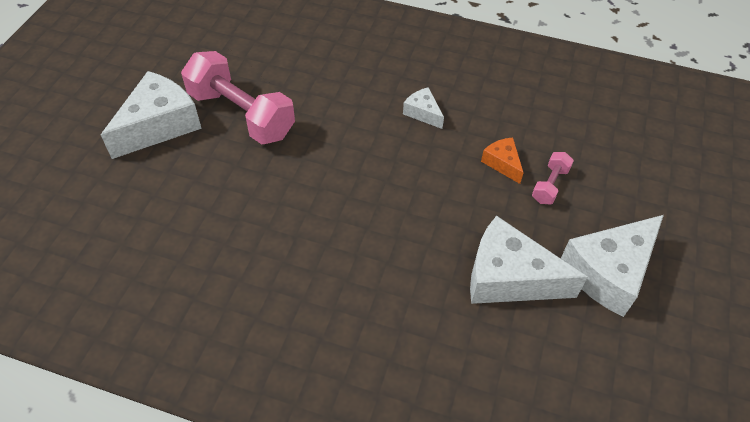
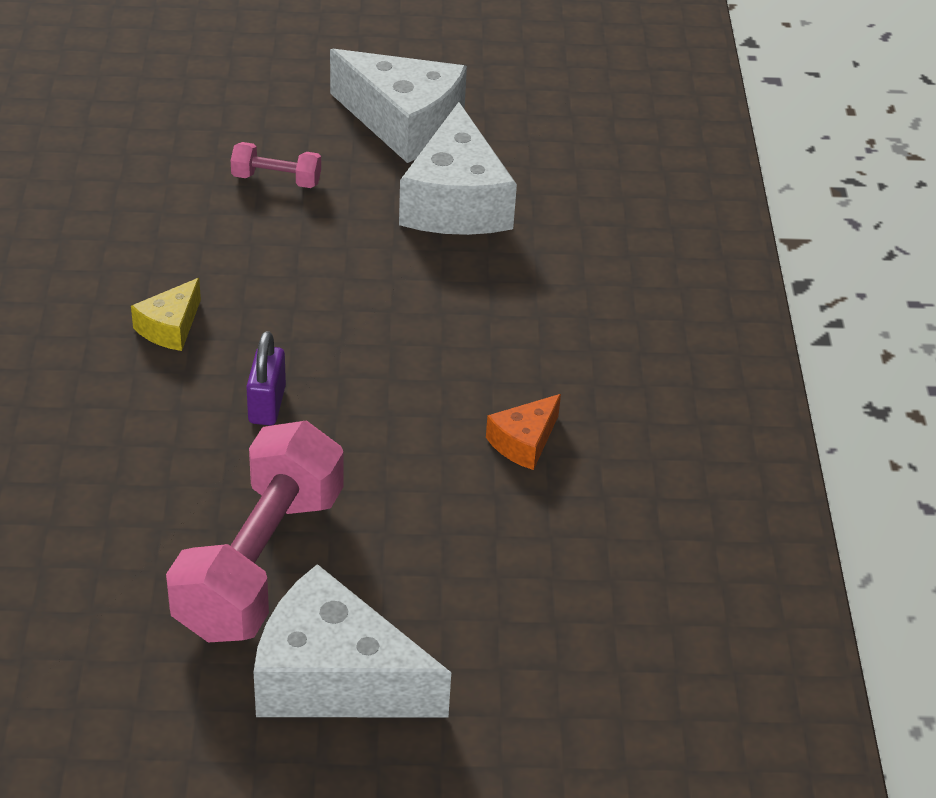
camera: 110 degrees left, 10 degrees down
white cheese [403,87,444,129] -> yellow cheese [131,278,201,351]
orange cheese [481,137,524,184] -> orange cheese moved to [486,394,561,470]
none -> purple padlock [246,331,286,425]

